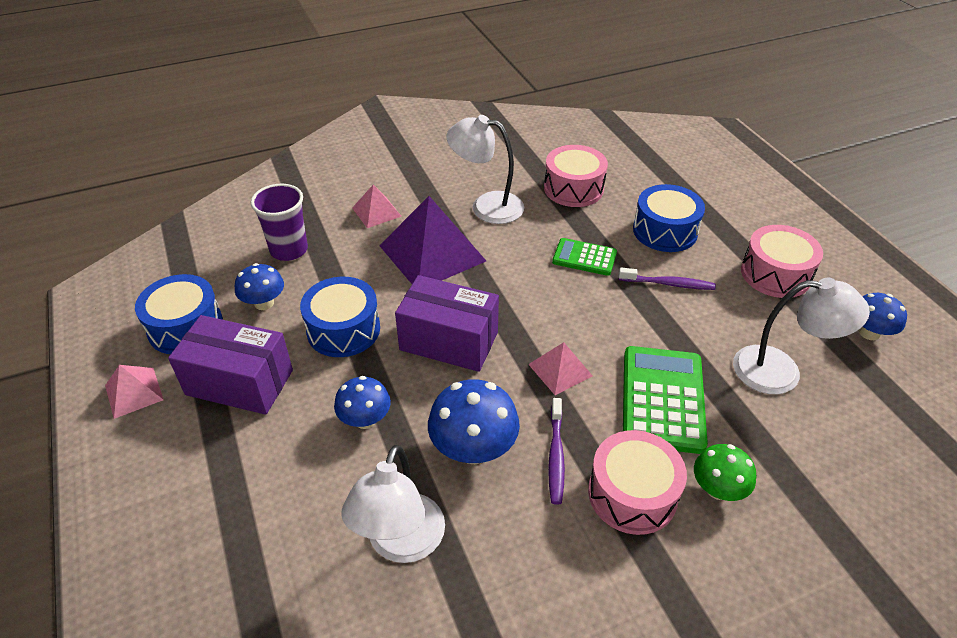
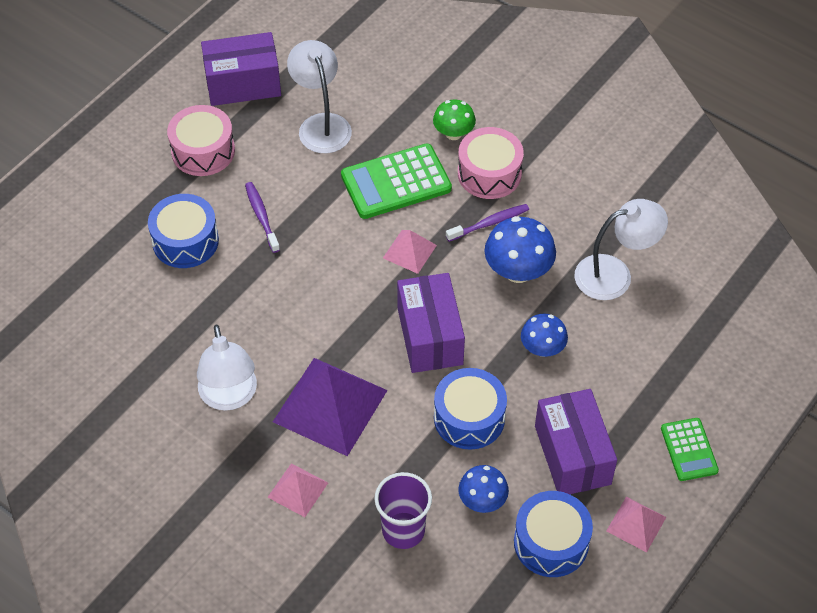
camera: 120 degrees left, 10 degrees up
pink drum [544,145,608,207] -> none
green calculator [552,238,617,276] -> green calculator moved to [661,418,719,481]
blue mushroom [859,293,907,340] -> purple box [201,32,281,106]

